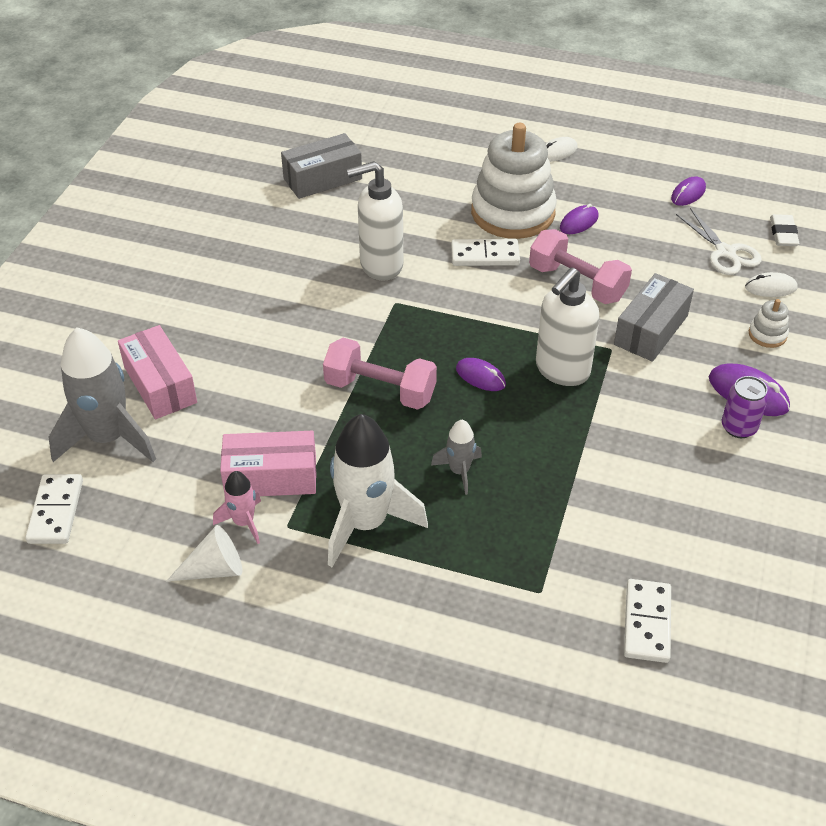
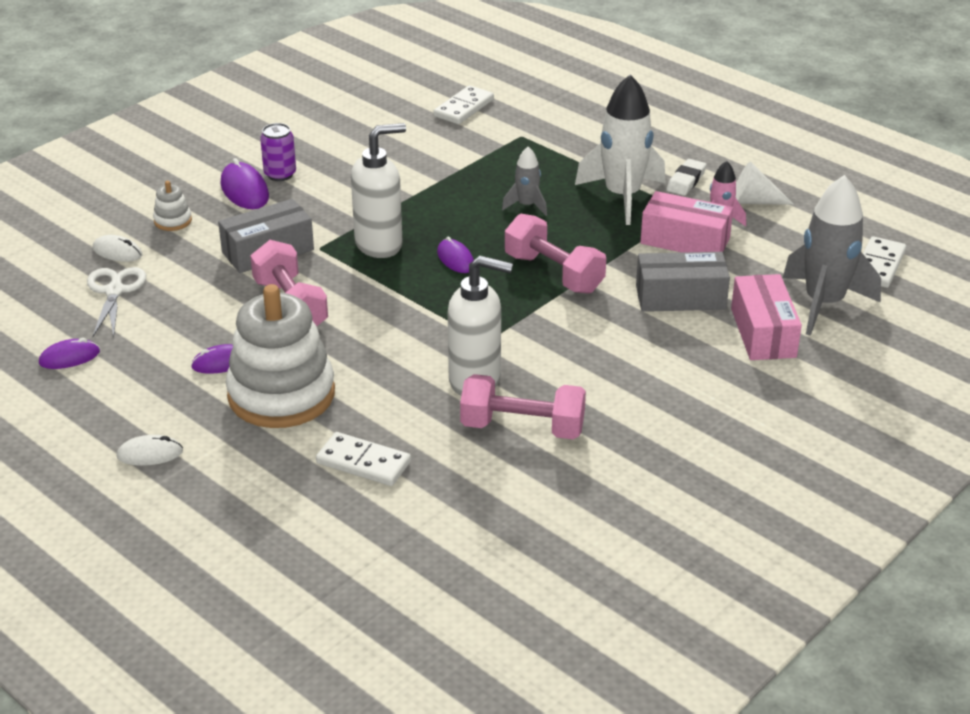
camera: 155 degrees left, 10 degrees down
grey box [281,133,362,199] -> grey box moved to [636,252,730,312]
white domino [451,239,520,266] -> white domino moved to [316,432,411,486]
white eraser [770,214,799,246] -> white eraser moved to [667,159,707,196]
none -> pink dumbbell [460,374,586,439]

